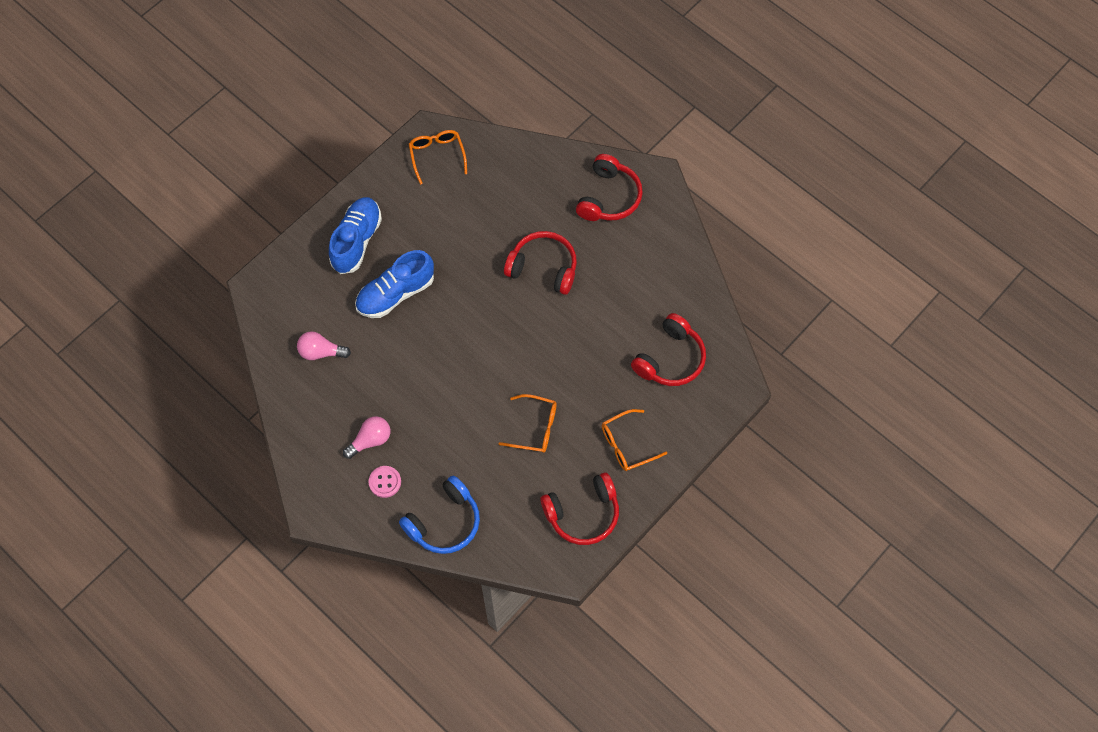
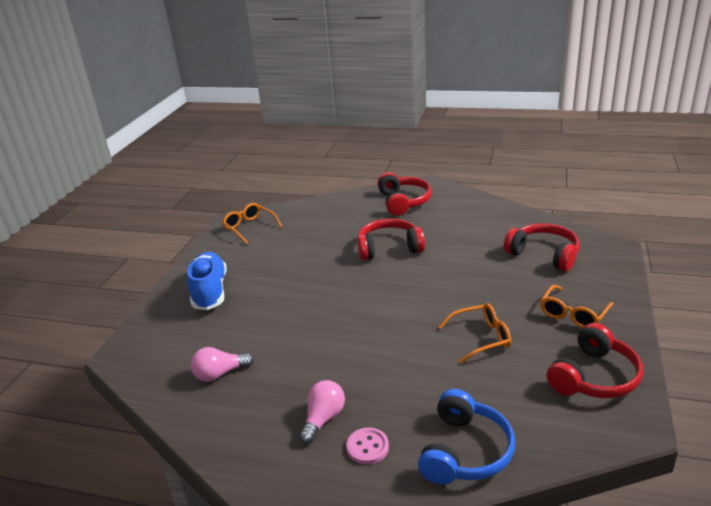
camera: 25 degrees left, 35 degrees down
blue shoe [355,250,434,318] -> none
red headphones [631,313,706,386] -> red headphones turned 60 degrees counterclockwise [504,223,580,271]

